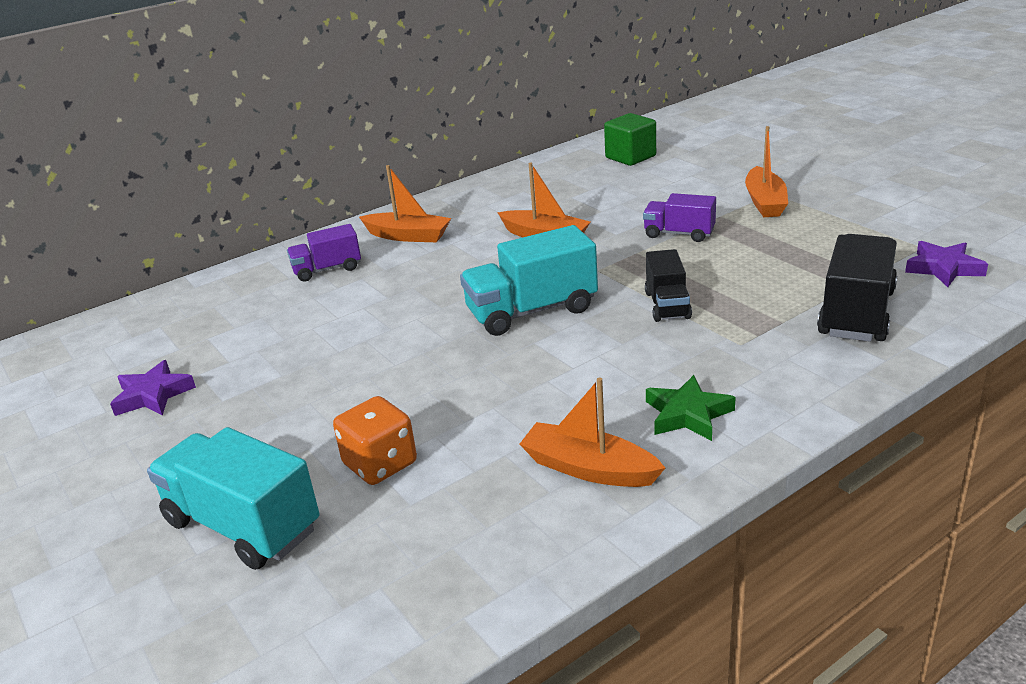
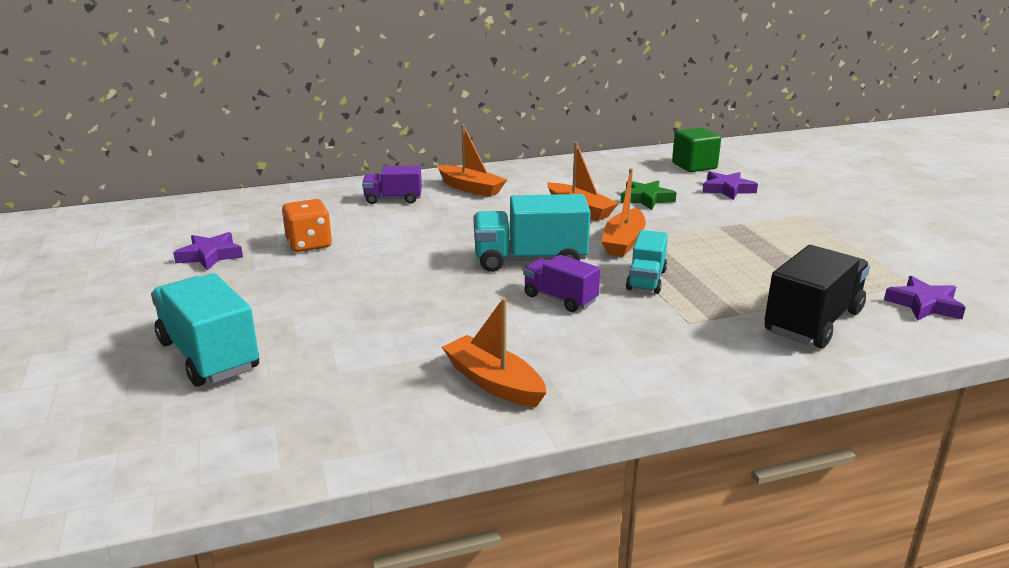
camera: 15 degrees right, 5 degrees down
orange dice [333,396,417,485] -> orange dice moved to [282,199,332,252]
purple truck [643,193,716,242] -> purple truck moved to [523,255,600,312]
black truck [645,249,692,322] -> turquoise truck [626,230,668,294]
green star [646,375,736,441] -> green star moved to [620,180,677,210]
orange boat [745,126,788,217] -> orange boat moved to [601,168,646,257]
none -> purple star [702,172,758,200]

